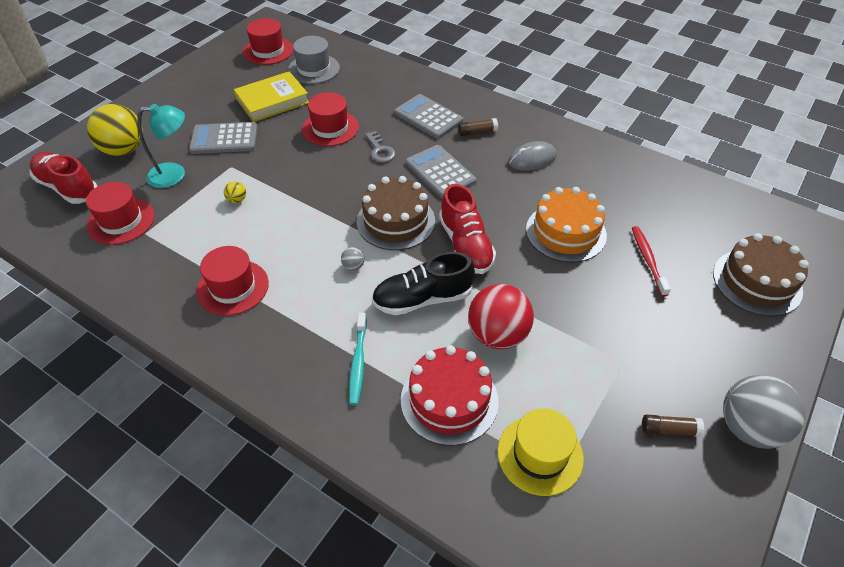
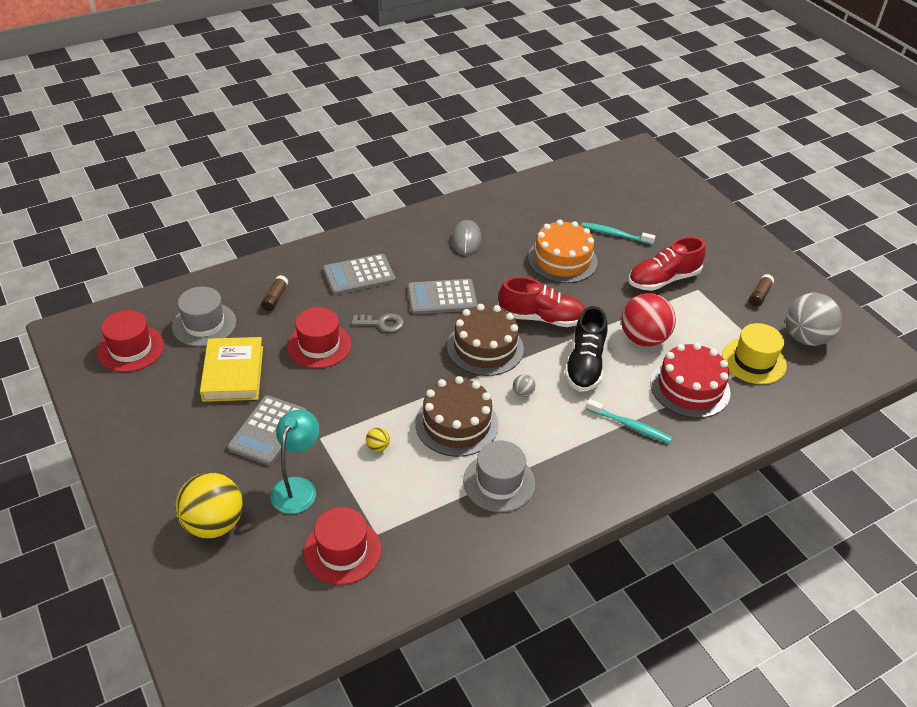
camera: 65 degrees left, 5 degrees down
red shoe [30,152,97,204] -> red shoe moved to [628,236,706,291]
red hat [196,246,269,316] -> grey hat [463,441,536,512]
brown glue stick [458,118,498,136] -> brown glue stick moved to [261,275,288,311]
red toothbrush [632,226,671,297] -> turquoise toothbrush [581,222,655,245]
brown cake [713,233,809,316] -> brown cake moved to [415,376,498,457]
grey ball [723,375,805,449] -> grey ball moved to [785,293,842,346]

